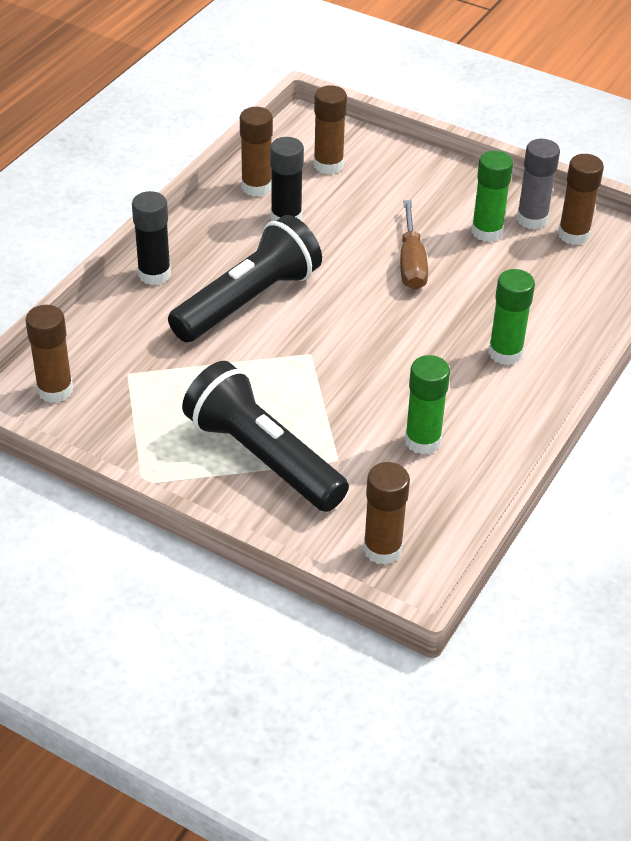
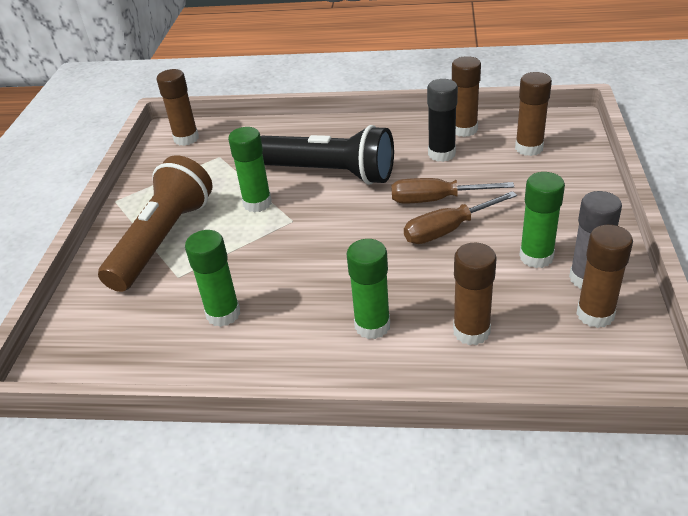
camera: 70 degrees right, 5 degrees down
black glue stick [132,191,171,285] -> none
black flashlight [182,361,349,512] -> brown flashlight [98,155,213,292]
brown glue stick [363,462,410,565] -> brown glue stick moved to [453,243,497,345]
none -> green glue stick [228,127,272,213]
none -> brown screwdriver [391,178,514,203]

